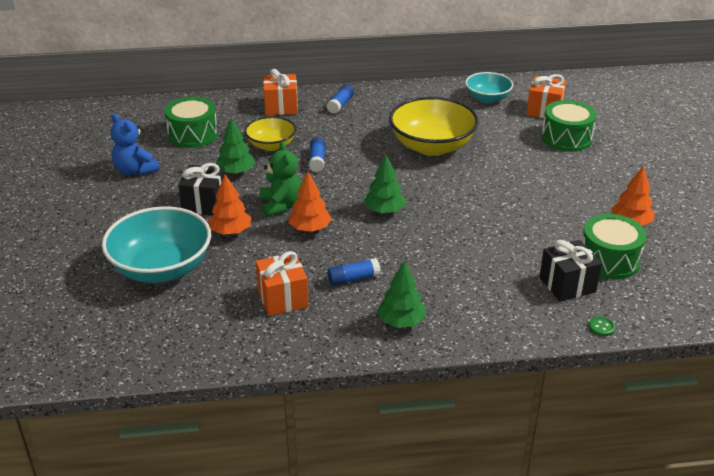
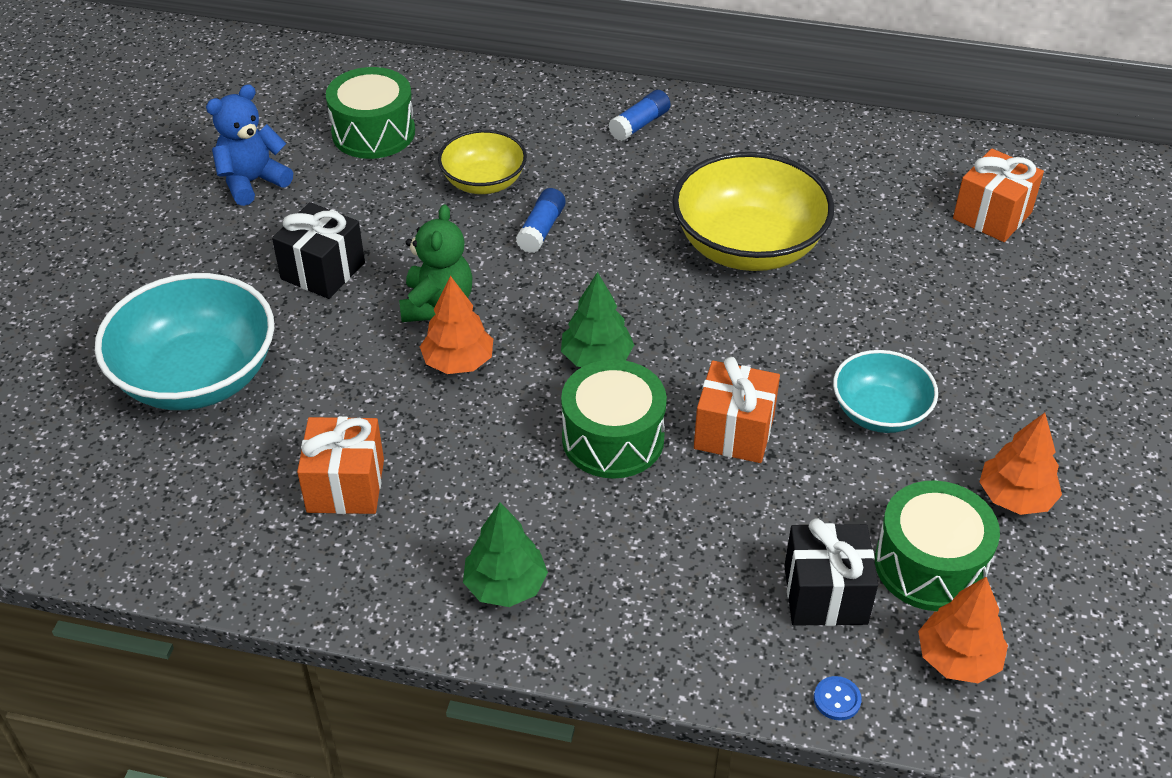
camera: 20 degrees right, 10 degrees up
blue teddy bear [110,114,159,176] -> blue teddy bear turned 75 degrees clockwise [206,84,293,206]
orange tree [208,174,252,235] -> orange tree moved to [918,577,1008,683]
green tree [216,118,255,175] -> none
orange gift [263,69,298,115] -> orange gift moved to [694,357,780,463]
blue glue stick [327,258,381,286] -> none
turquoise bowl [465,72,513,103] -> turquoise bowl moved to [833,350,938,433]
green drum [542,100,597,152] -> green drum moved to [561,359,667,479]
green button [589,316,615,336] -> blue button [814,676,862,720]

